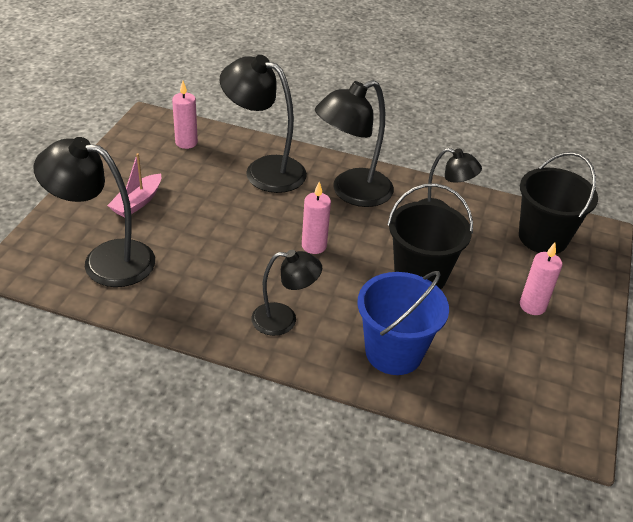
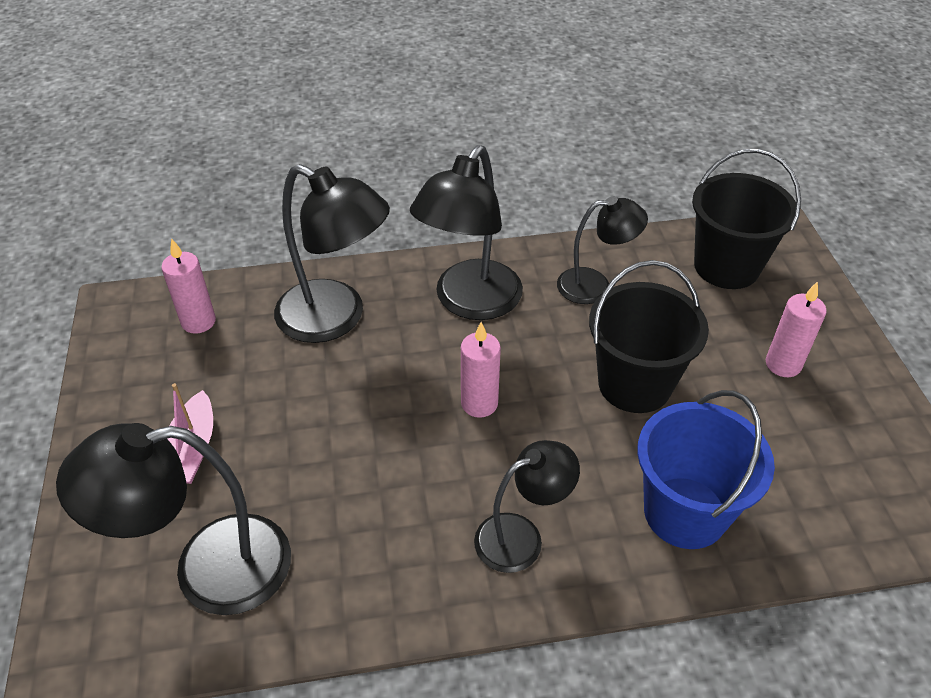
camera: 25 degrees left, 5 degrees up
black lamp [220,55,307,193] -> black lamp turned 150 degrees counterclockwise [274,164,390,343]

